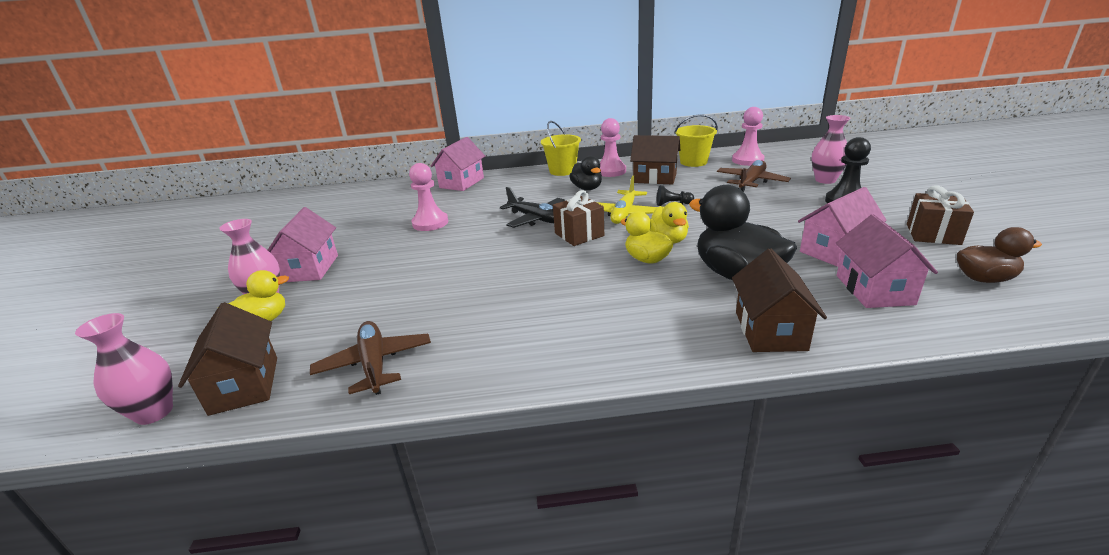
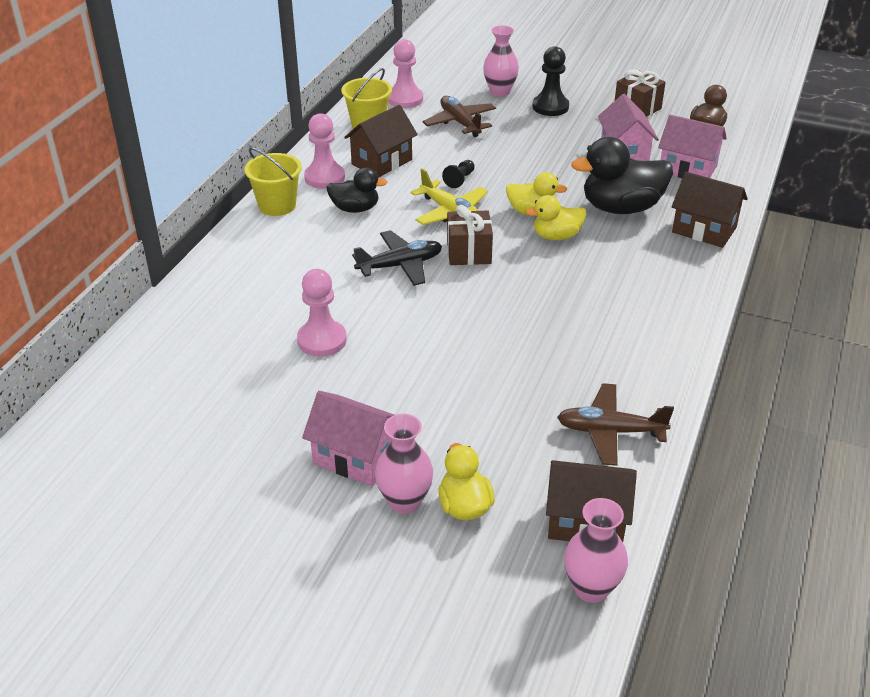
camera: 65 degrees left, 10 degrees up
pink house [430,137,485,191] -> none

